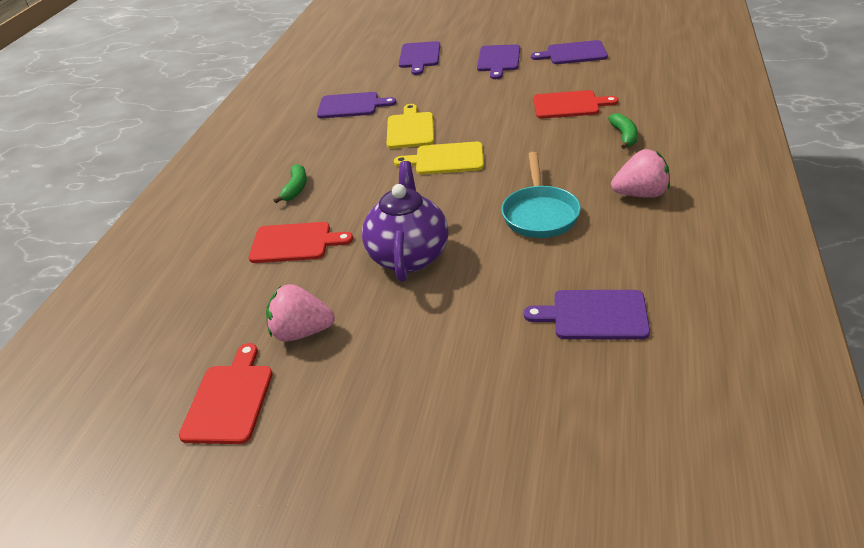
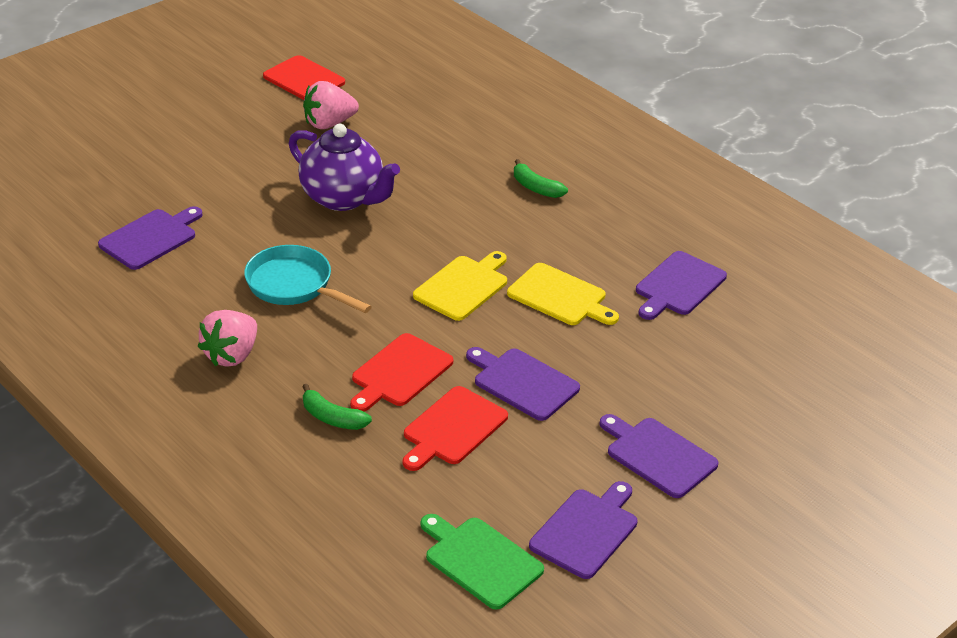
camera: 120 degrees right, 0 degrees up
red cutting board [249,222,353,263] -> red cutting board moved to [350,333,453,412]
pink strawberry [266,284,335,342] -> pink strawberry turned 150 degrees counterclockwise [303,81,359,129]
purple cutting board [399,41,440,75] -> purple cutting board moved to [466,347,580,421]
none -> green cutting board [421,514,544,610]

